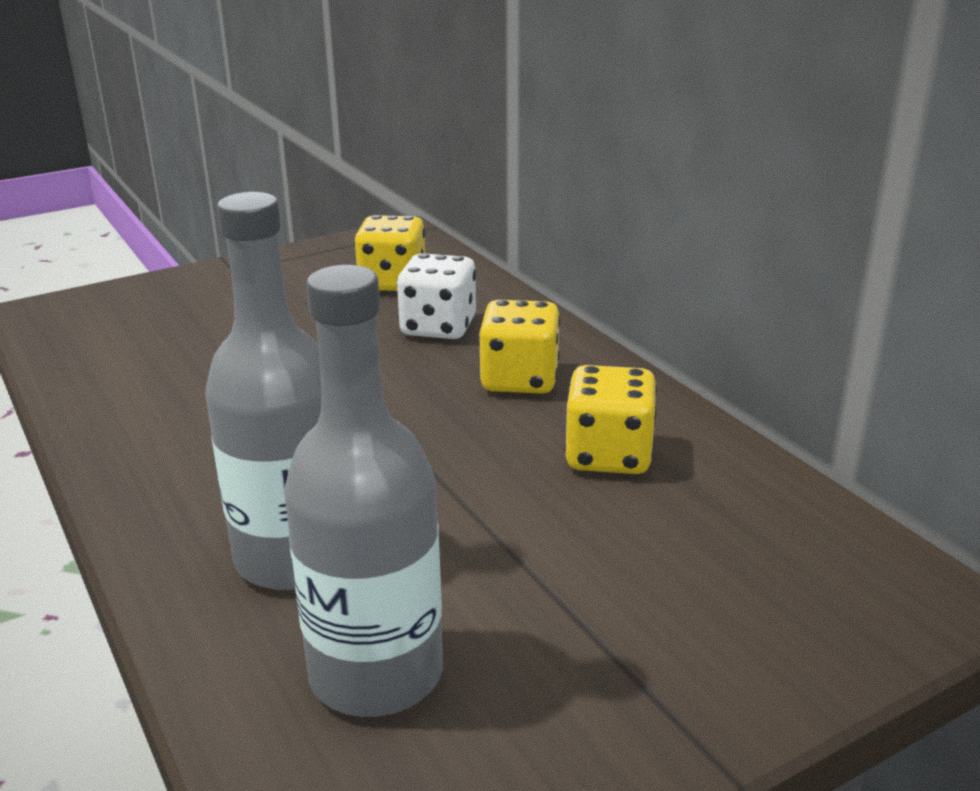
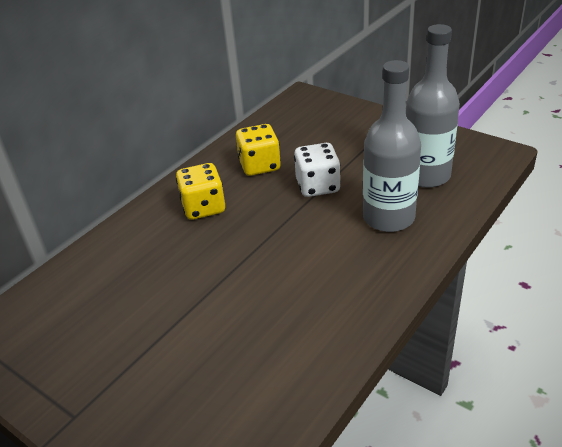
camera: 110 degrees left, 10 degrees up
yellow dice [354,215,425,291] -> none
white dice [397,253,476,339] -> white dice moved to [294,143,341,197]

